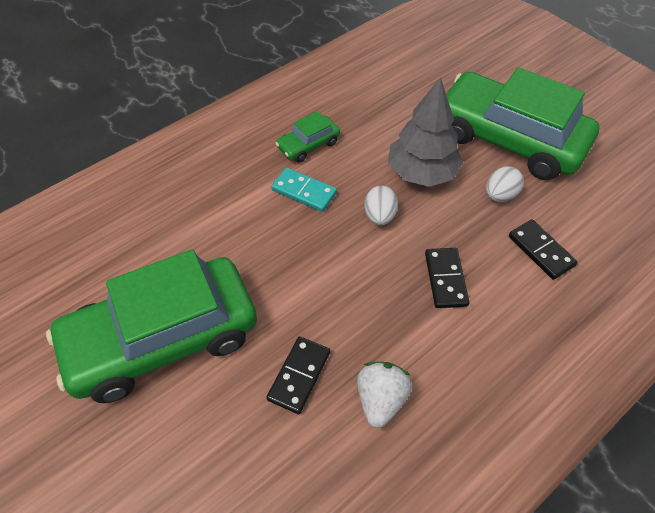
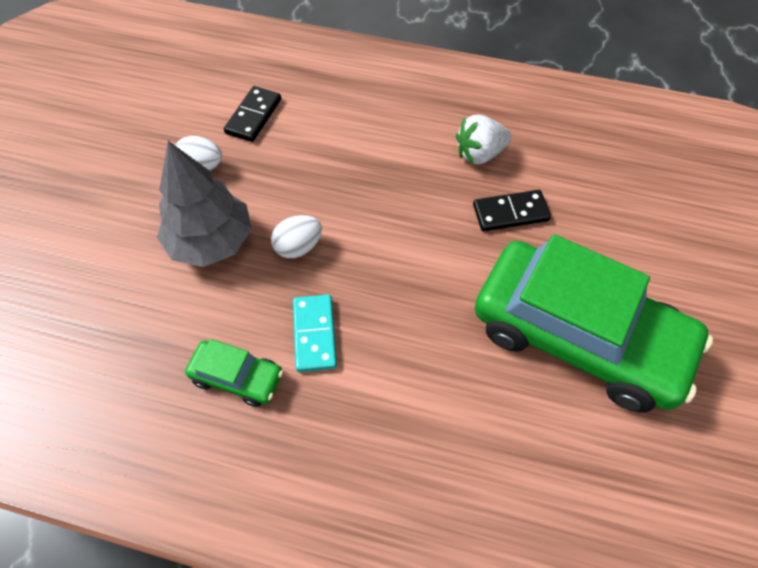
camera: 125 degrees left, 5 degrees up
black domino [425,248,469,308] -> none
green car [446,67,600,180] -> none

